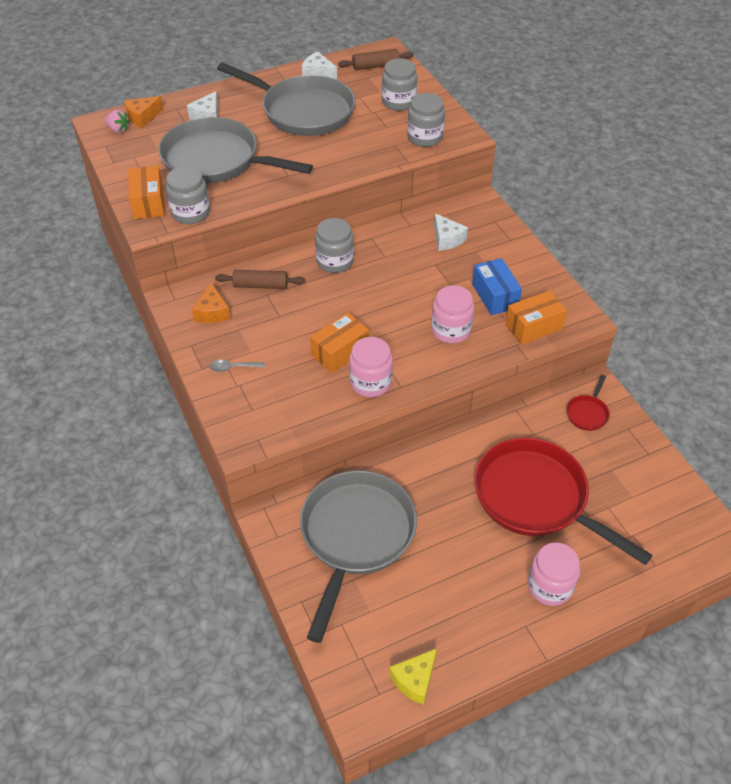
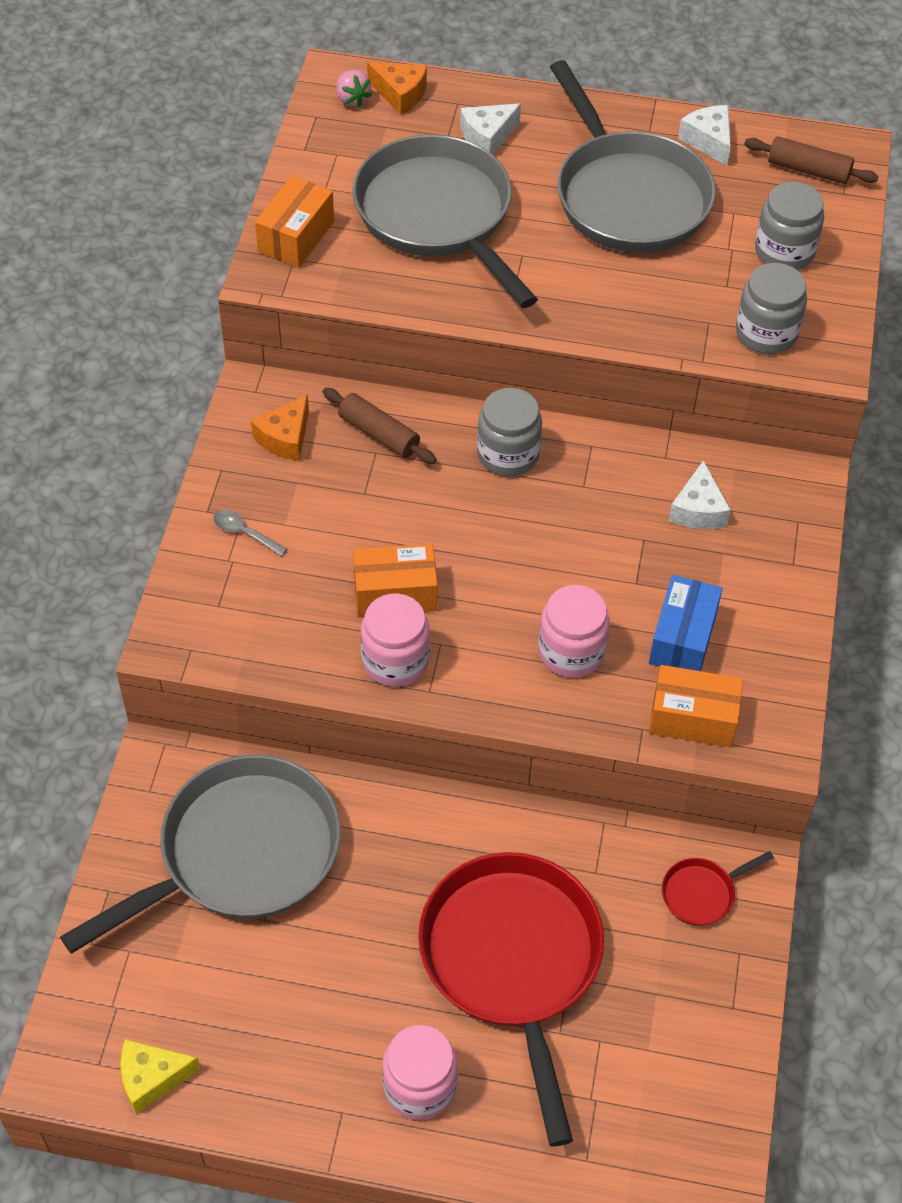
camera: 35 degrees right, 5 degrees up
orange cheese [124,96,163,128] -> orange cheese turned 150 degrees counterclockwise [367,62,427,115]
grey jar [166,166,210,224] -> none

